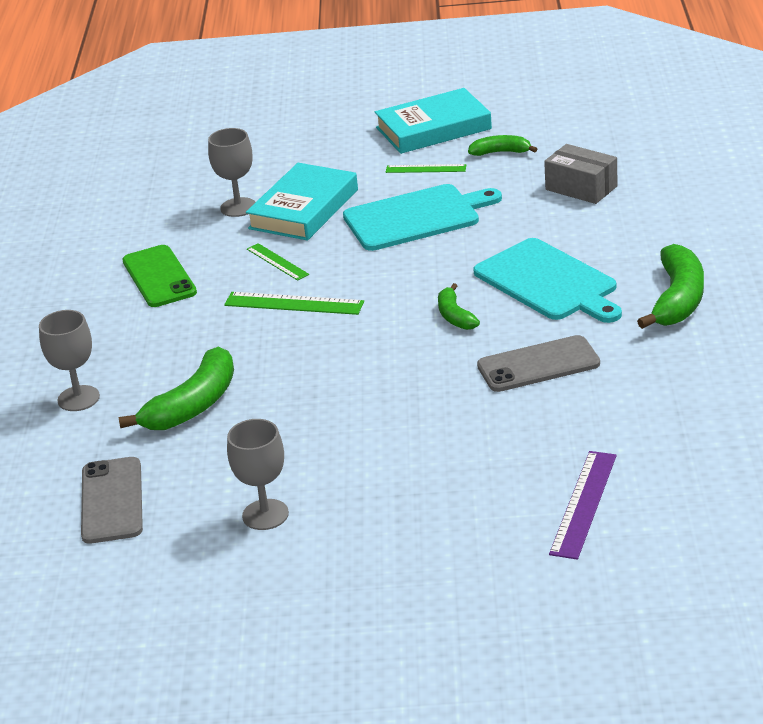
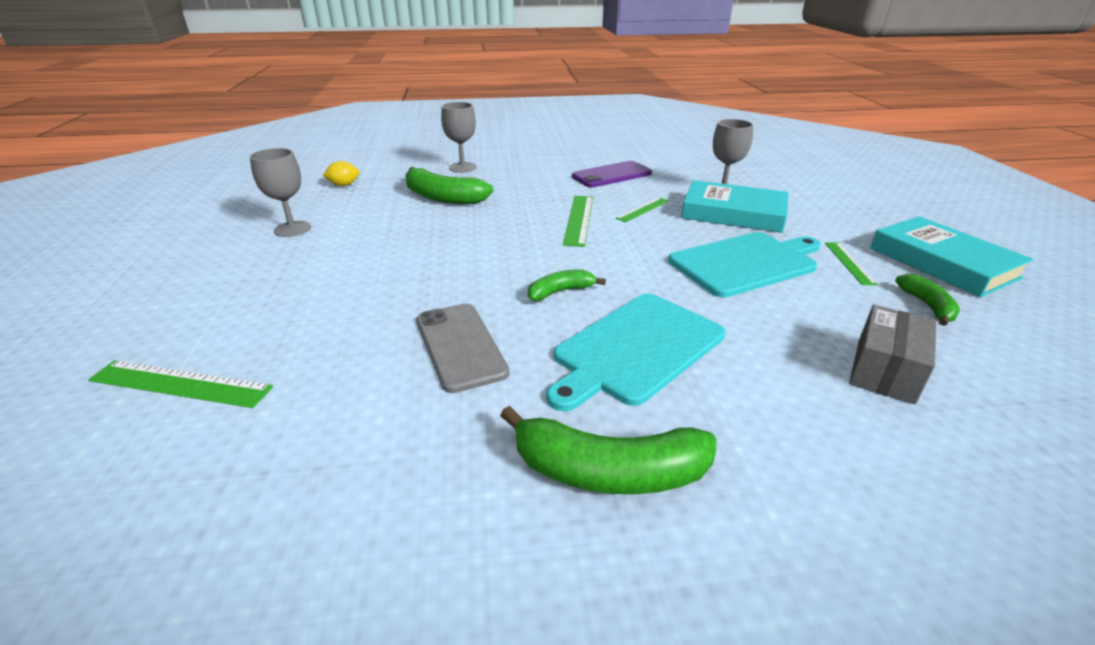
camera: 80 degrees right, 0 degrees up
grey phone [81,457,143,544] -> yellow lemon [323,161,359,186]
green phone [123,245,197,307] -> purple phone [572,161,652,187]
turquoise cutting board [343,184,502,251] -> turquoise cutting board turned 90 degrees counterclockwise [668,232,821,298]
purple ruler [549,451,617,560] -> green ruler [88,360,273,408]

